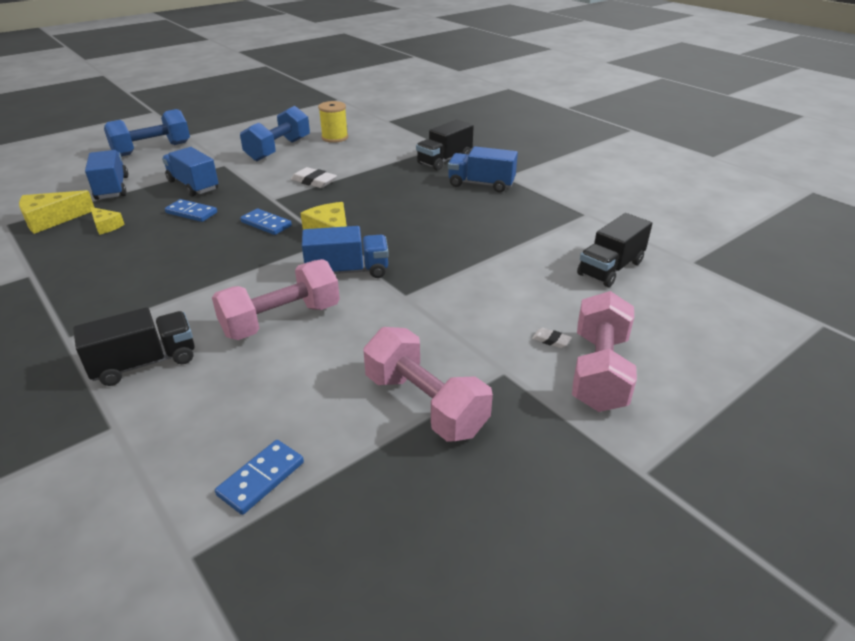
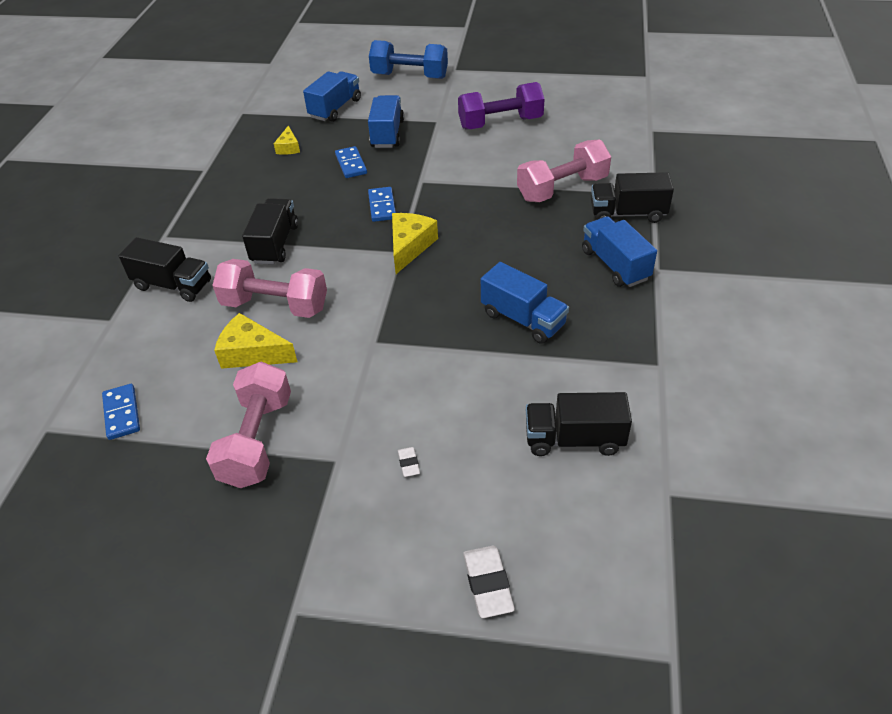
camera: 50 degrees right, 10 degrees up
yellow cheese [19,190,95,234] -> yellow cheese moved to [214,313,297,369]
blue domino [215,440,304,515] -> blue domino turned 75 degrees clockwise [102,384,140,440]
blue dumbbell [240,106,310,161] -> purple dumbbell [458,82,545,129]
white eraser [291,167,337,188] -> white eraser moved to [463,546,515,618]
blue truck [302,226,389,278] -> blue truck moved to [481,262,569,344]
yellow spool [318,101,348,143] -> none
pink dumbbell [572,291,637,412] -> pink dumbbell moved to [517,139,611,202]
none -> black truck [242,198,298,265]

